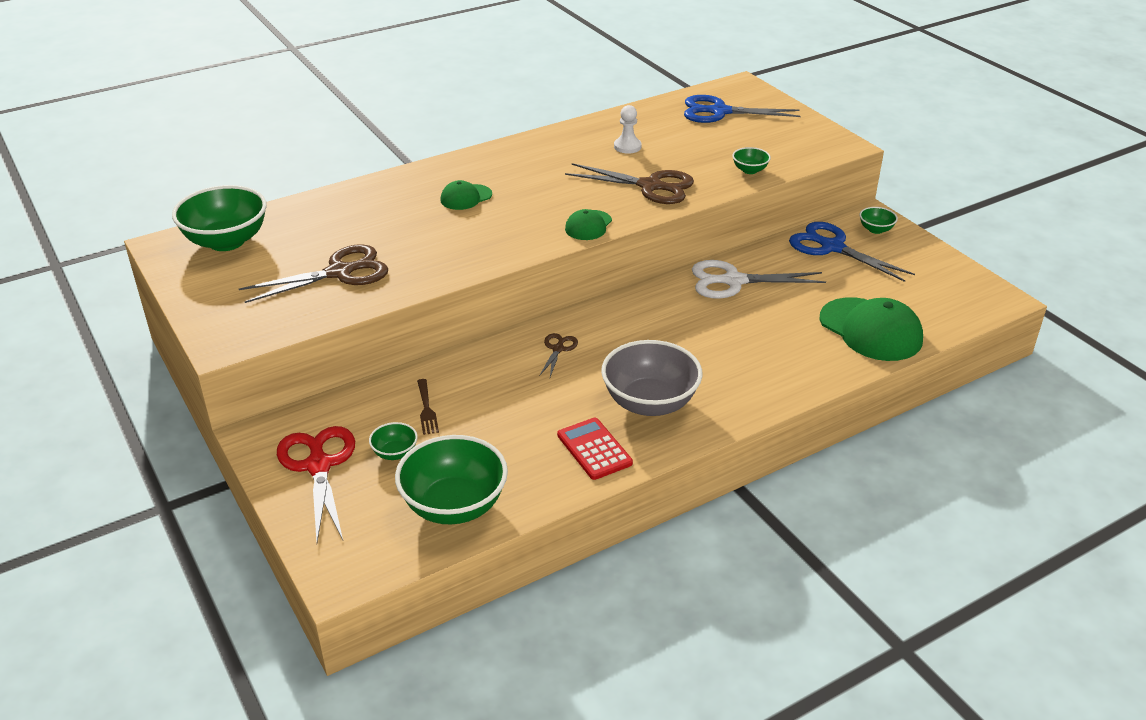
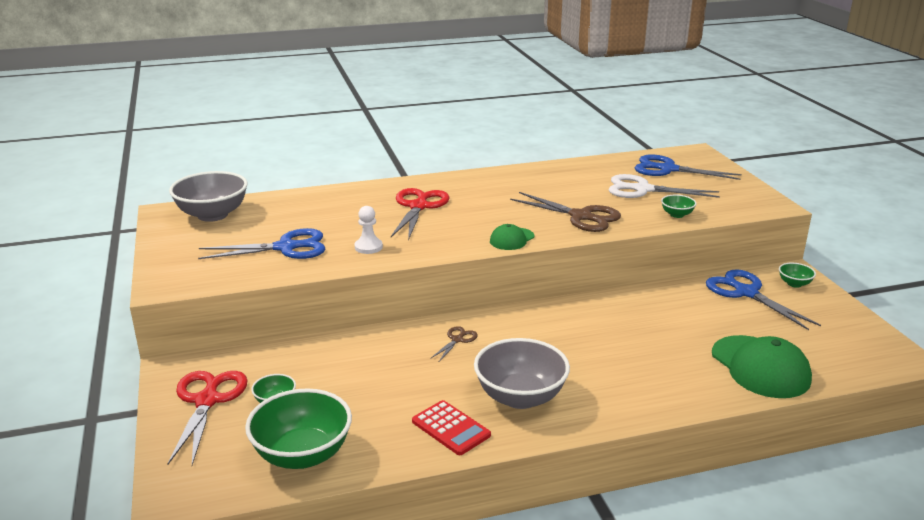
camera: 15 degrees right, 10 degrees down
green bowl [172,185,267,251] -> grey bowl [169,171,248,222]
brown scissors [239,244,388,303] -> blue scissors [198,228,325,259]
brown fork [417,379,439,435] -> none
green cap [440,180,492,210] -> red scissors [391,188,450,240]
red calculator [557,418,633,480] -> red calculator turned 150 degrees clockwise [412,400,491,455]
white pawn [614,105,642,154] -> white pawn moved to [355,206,383,254]
white scissors [692,260,826,299] -> white scissors moved to [609,174,720,198]

